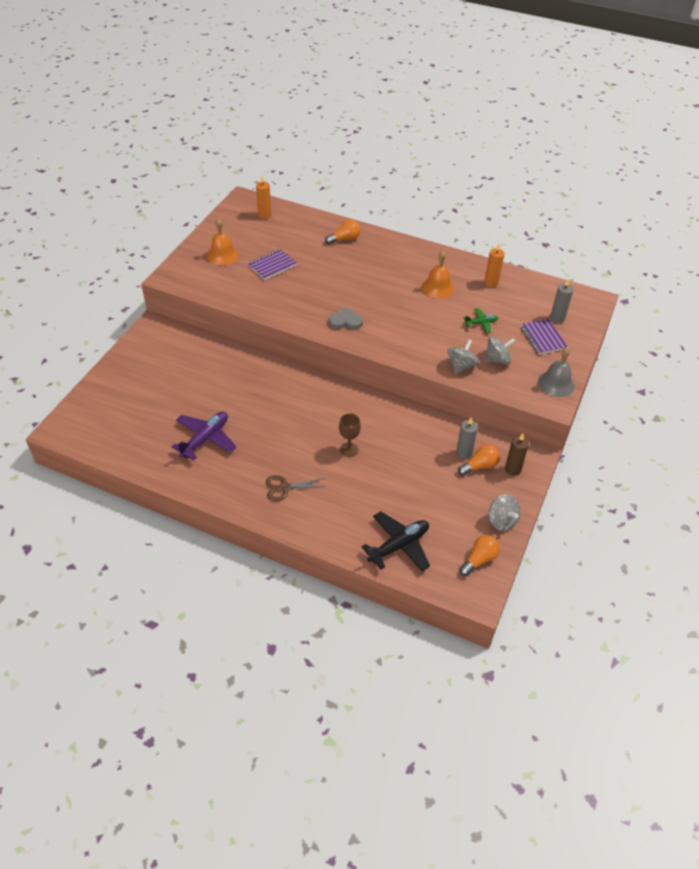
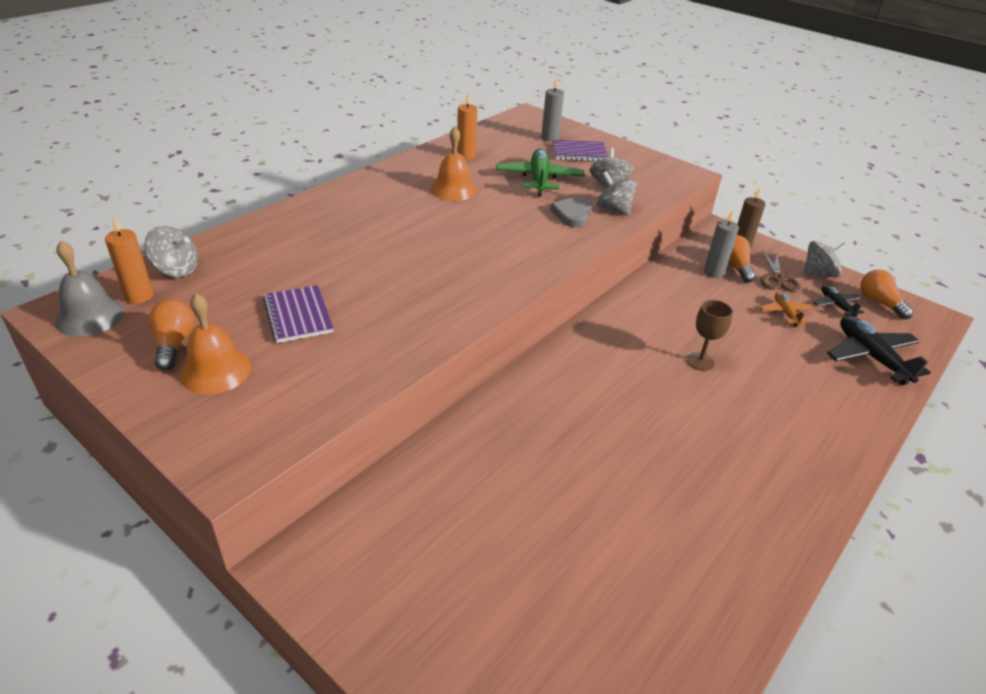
camera: 75 degrees left, 10 degrees down
purple plane [171,412,236,461] -> none
brown scissors [265,475,326,501] -> brown scissors moved to [761,251,801,292]
orange light bulb [325,220,360,244] -> orange light bulb moved to [149,299,195,370]
grey heart [328,307,363,330] -> grey heart moved to [550,197,592,227]
green plane [464,308,498,333] -> green plane [496,149,585,196], size x1.80
grey bell [538,347,575,397] -> grey bell moved to [55,241,125,336]
none -> grey spinning top [144,226,198,277]
none -> orange plane [760,292,814,327]
none -> black plane [813,285,864,317]

